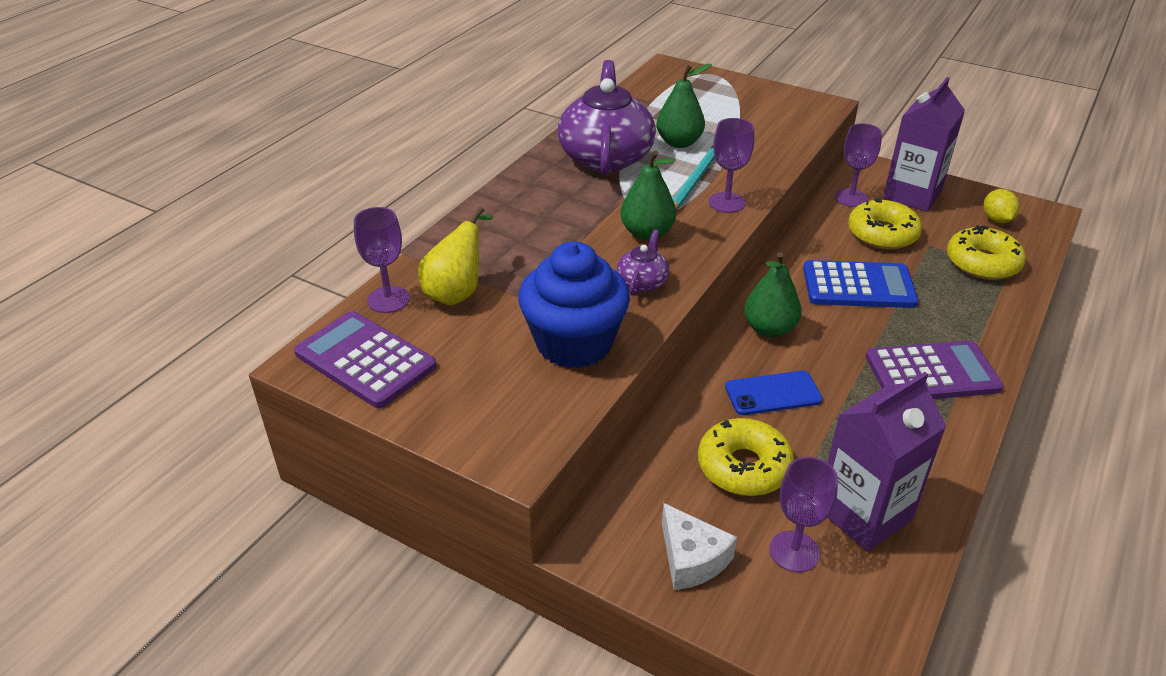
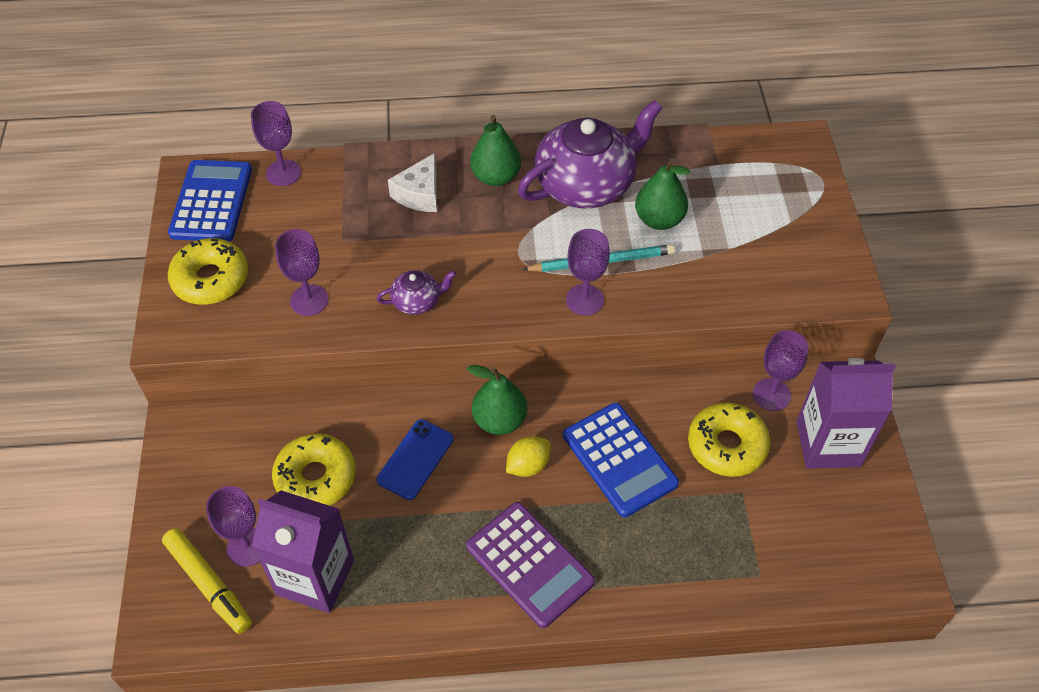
camera: 55 degrees right, 15 degrees up
purple calculator [294,311,437,408] -> blue calculator [168,160,252,242]
yellow pear [418,207,493,305] -> none
blue cupcake [518,242,630,368] -> purple goblet [275,229,329,316]
green pear [621,151,676,240] -> green pear moved to [470,115,521,186]
white cheese [662,503,737,590] -> white cheese moved to [388,153,437,212]
blue phone [725,371,822,415] -> blue phone turned 75 degrees clockwise [377,419,453,500]
yellow donut [947,225,1026,280] -> yellow donut moved to [168,238,248,305]
yellow lemon [984,189,1020,223] -> yellow lemon moved to [506,436,551,477]
none -> yellow marker [162,528,252,634]

